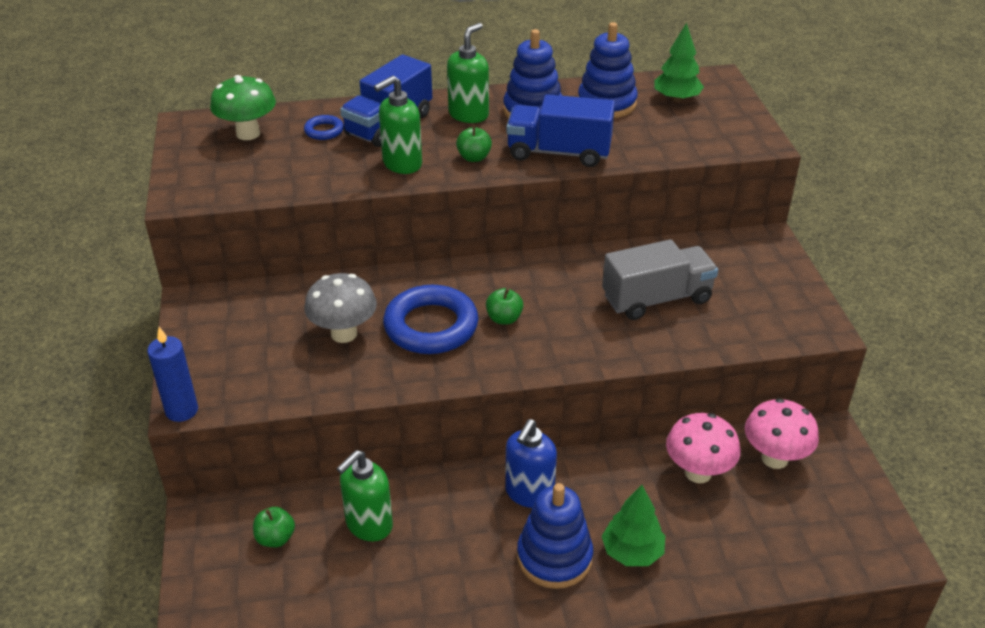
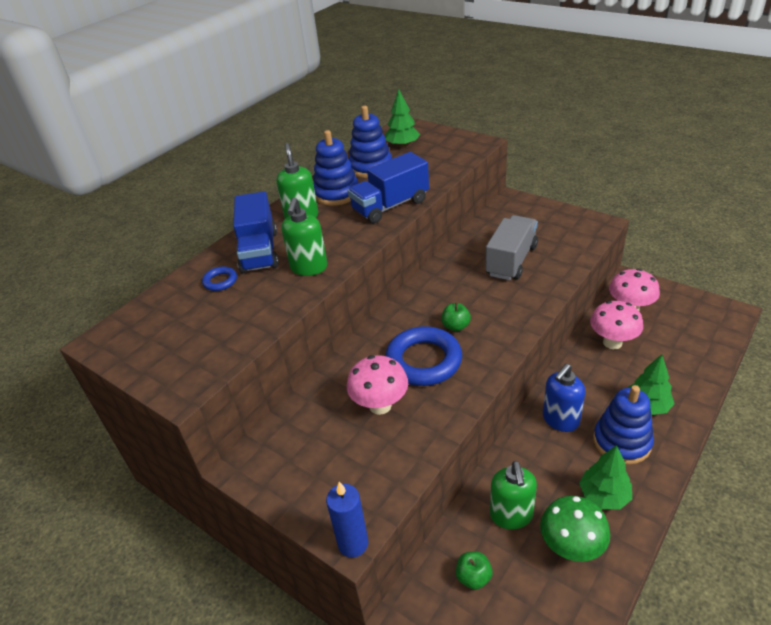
camera: 40 degrees left, 0 degrees up
green mushroom [210,75,276,140] -> green mushroom moved to [540,496,610,562]
grey mushroom [304,273,377,343] -> pink mushroom [347,355,408,415]
green apple [456,125,492,162] -> none
blue soap dispenser [505,419,557,508] -> blue soap dispenser turned 60 degrees clockwise [543,364,585,432]
none -> green tree [579,445,632,509]

